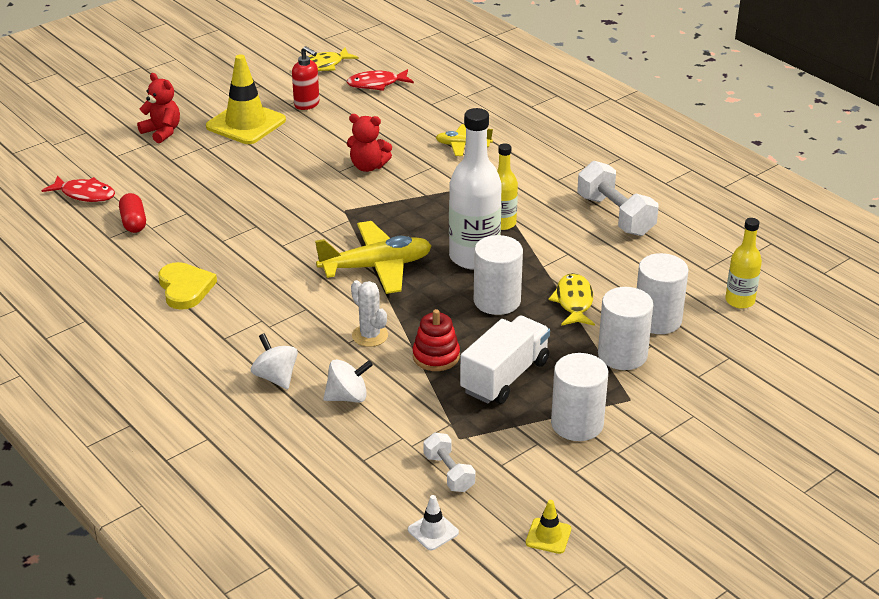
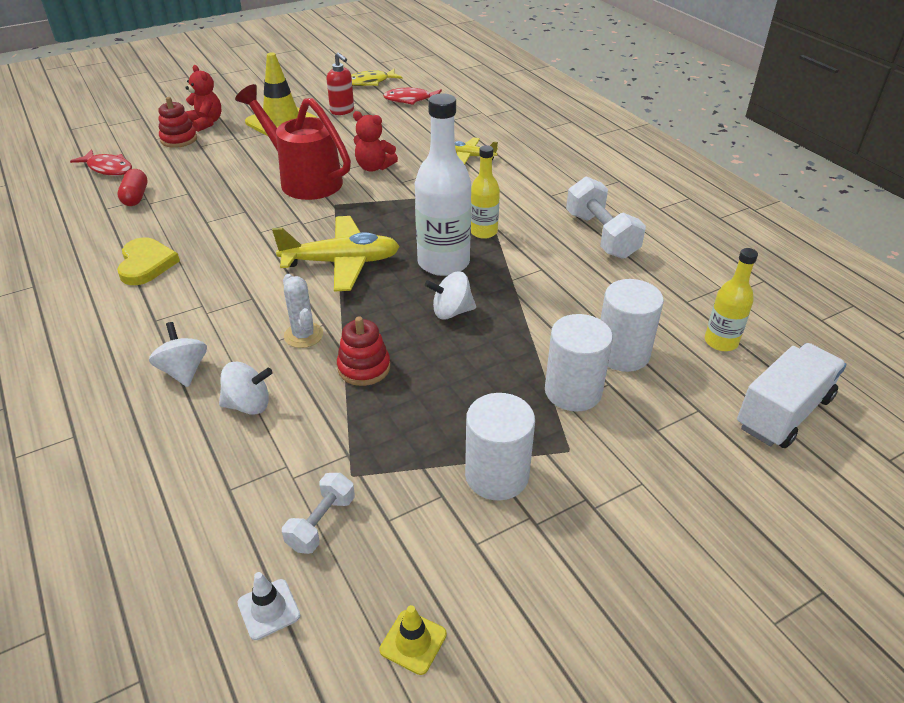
camera: 10 degrees right, 5 degrees up
white dumbbell [424,433,475,492] -> white dumbbell turned 45 degrees clockwise [282,473,355,554]
white truck [460,315,550,404] -> white truck moved to [737,343,846,448]
white cylinder [474,235,523,315] -> white spinning top [425,271,476,319]
yellow fish [549,273,595,326] -> none
none -> red stacking toy [158,97,197,148]
none -> red watering can [235,84,351,200]

